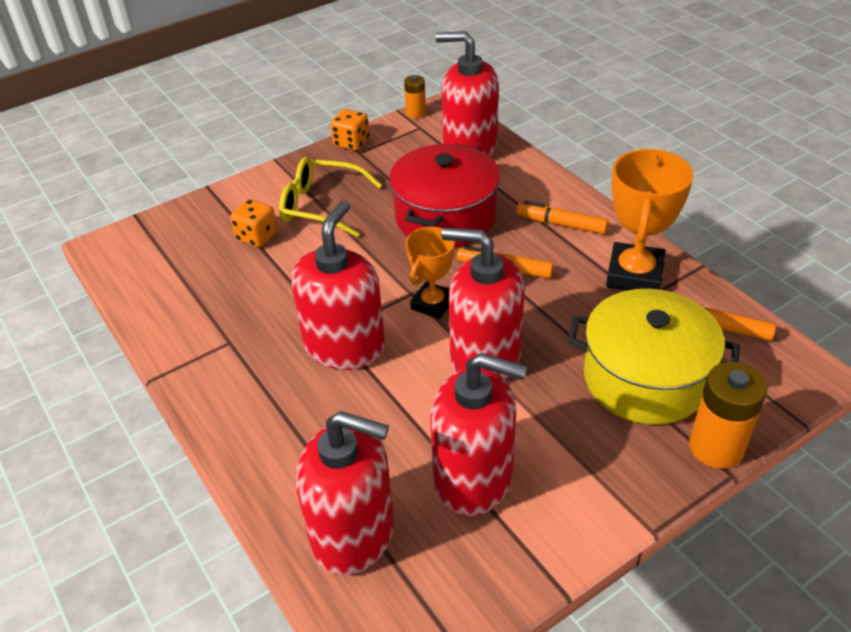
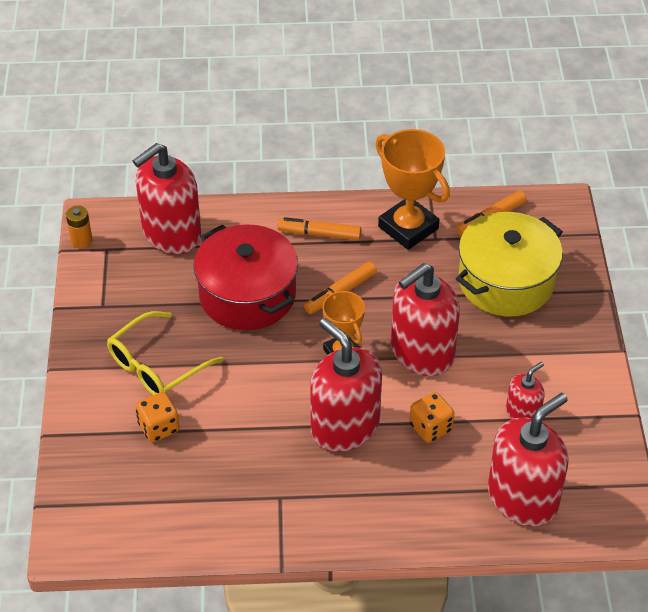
camera: 60 degrees left, 5 degrees up
orange dice [330,109,370,151] -> orange dice moved to [410,392,454,443]
red soap dispenser [430,353,528,516] -> red soap dispenser [506,362,545,420], size x0.51
orange marker [516,201,609,234] -> orange marker turned 45 degrees clockwise [278,217,361,240]
orange battery [689,362,767,469] -> none

